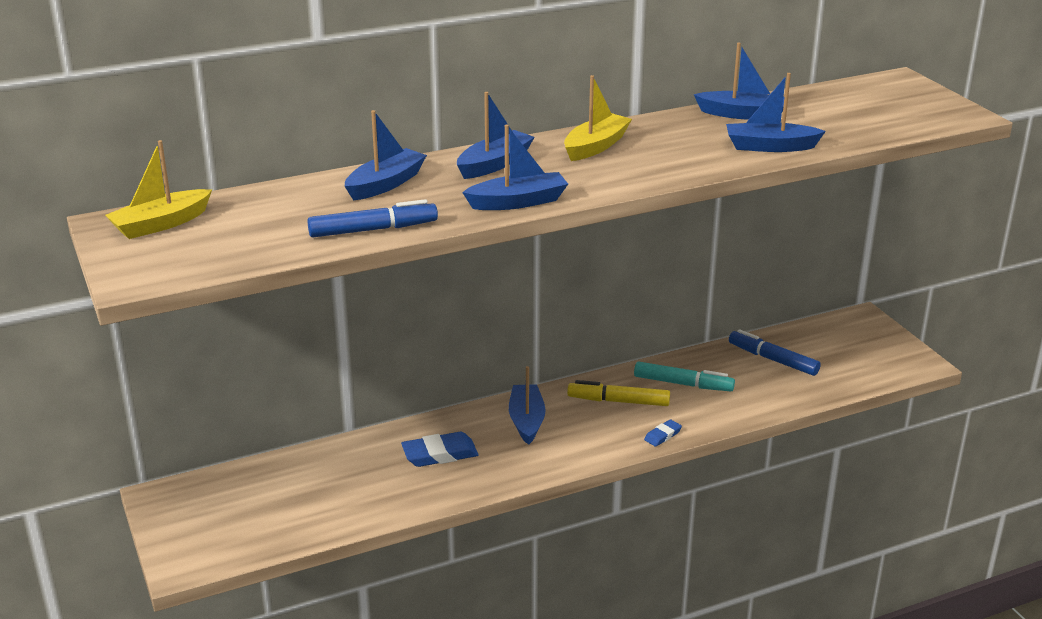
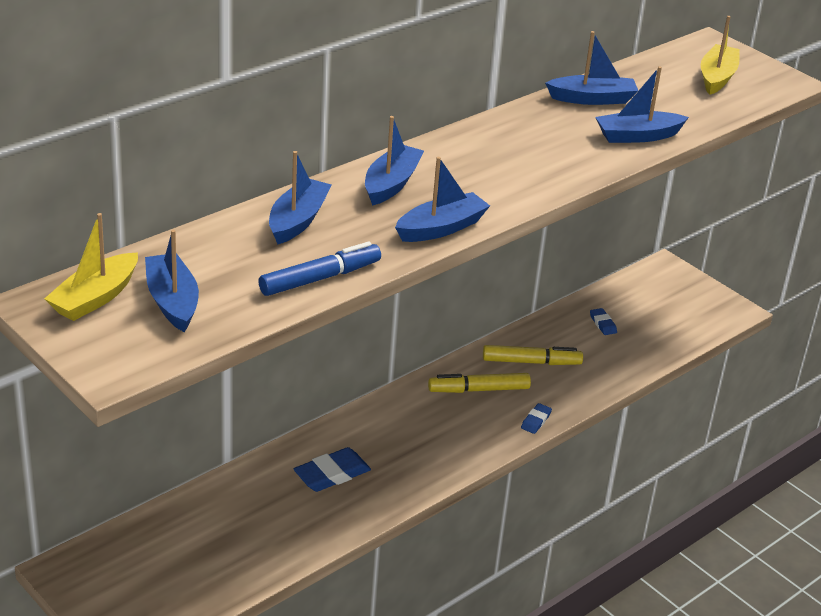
camera: 20 degrees left, 5 degrees up
blue boat [509,366,546,445] -> blue boat moved to [145,230,199,332]
yellow boat [564,75,632,161] -> yellow boat moved to [701,16,740,95]
turquoise marker [634,361,735,391] -> yellow marker [483,345,583,365]
blue marker [729,329,821,376] -> blue eraser [590,308,617,335]

